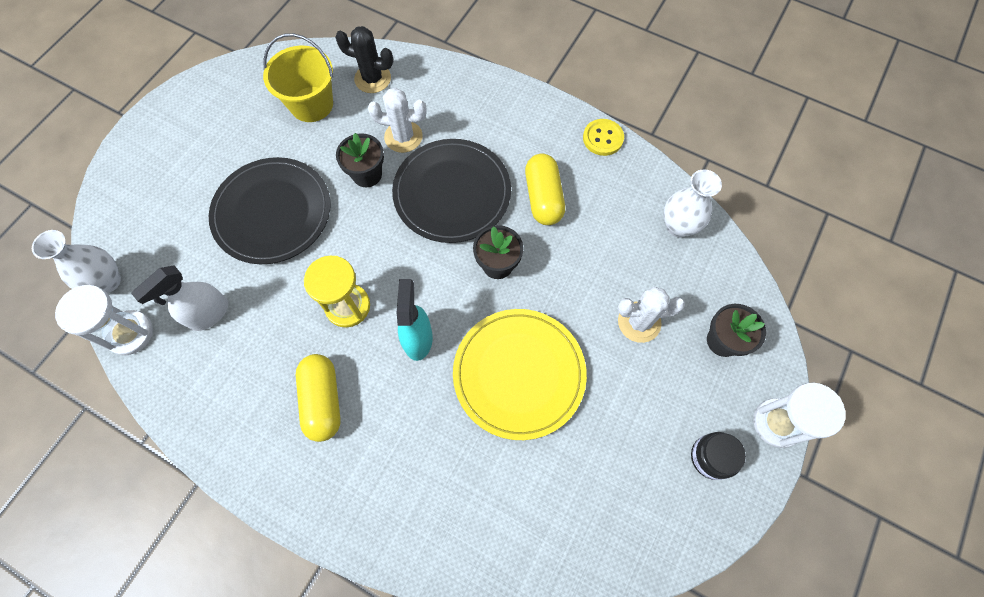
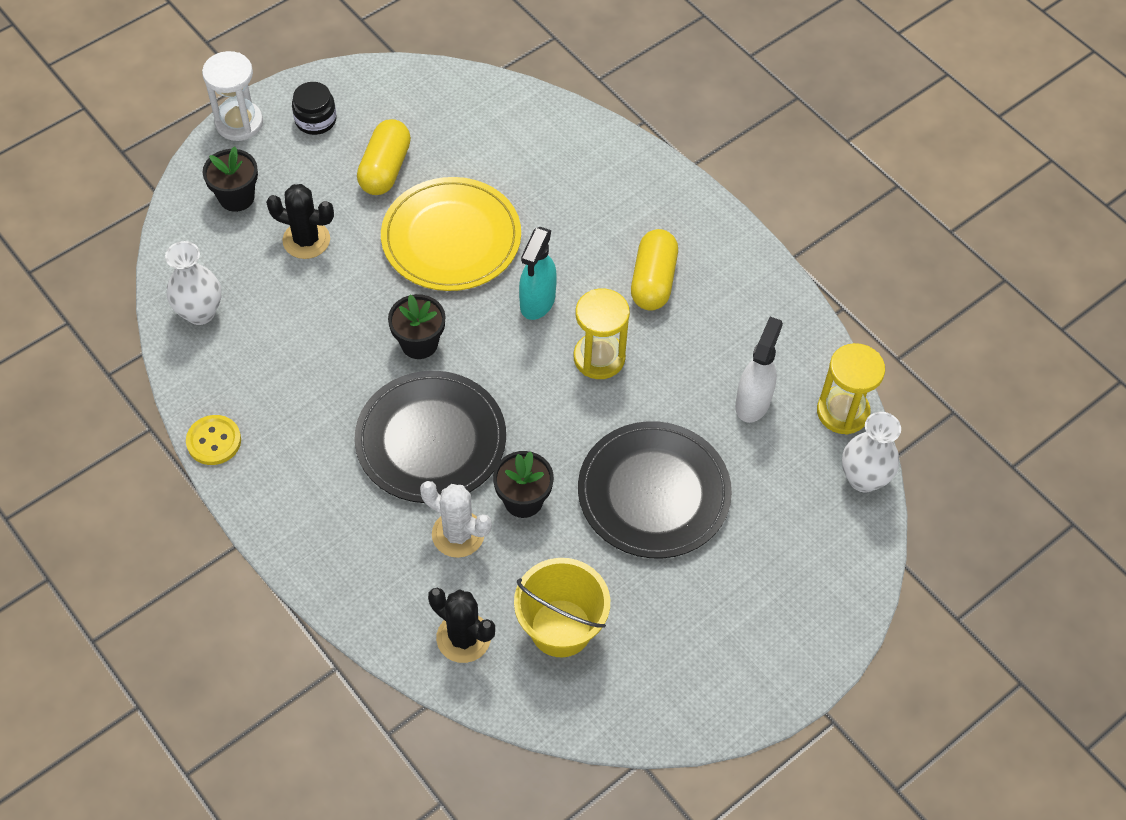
camera: 160 degrees left, 10 degrees down
white hourglass [55,285,153,355] -> yellow hourglass [817,343,885,435]
white spray bottle [131,265,228,331] -> white spray bottle turned 45 degrees counterclockwise [735,317,783,423]
yellow capsule [525,154,565,225] -> yellow capsule moved to [357,119,411,195]
white cactus [618,287,685,343] -> black cactus [266,184,334,259]

